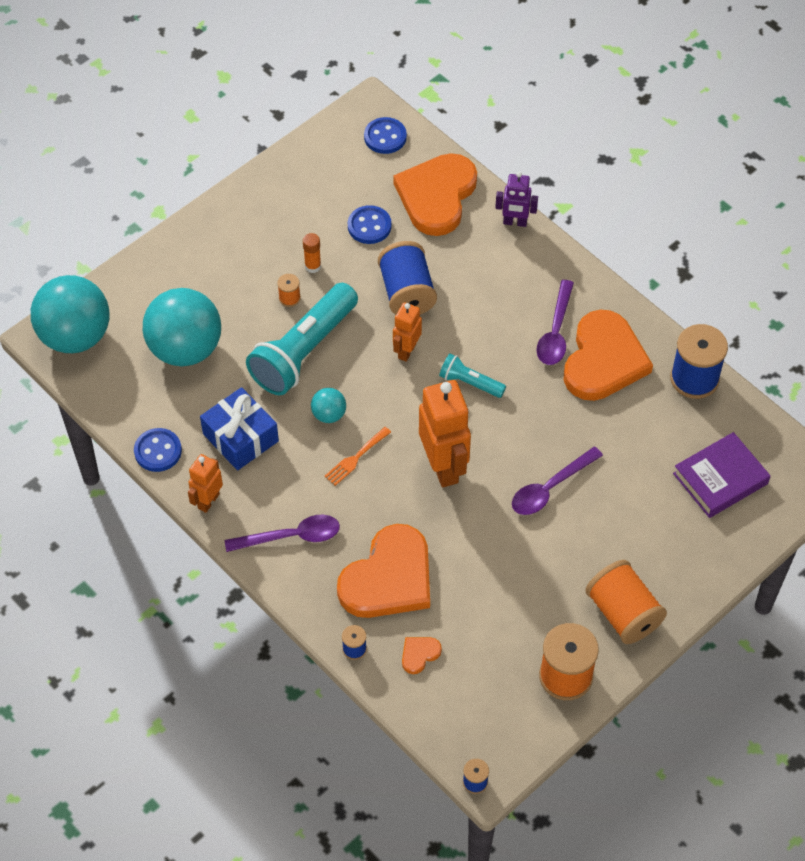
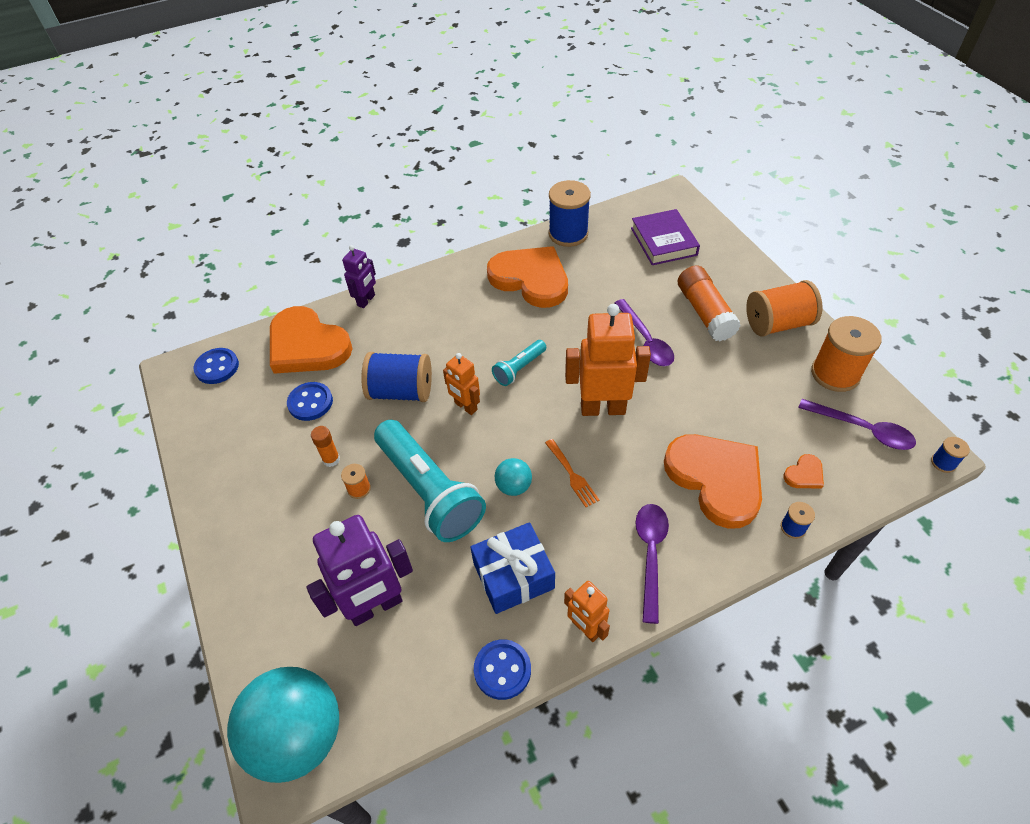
camera: 70 degrees left, 5 degrees down
turquoise ball [143,288,221,366] -> purple robot [307,515,413,626]
orange heart [402,637,442,674] -> orange heart turned 105 degrees counterclockwise [783,454,824,488]
purple spoon [536,280,574,365] -> purple spoon moved to [798,399,916,450]
none -> orange glue stick [678,265,741,341]

